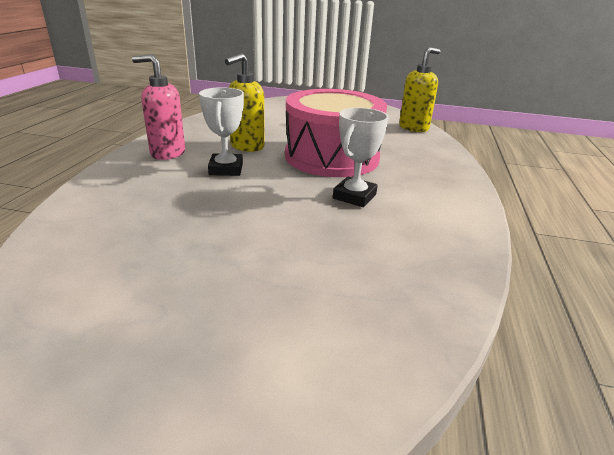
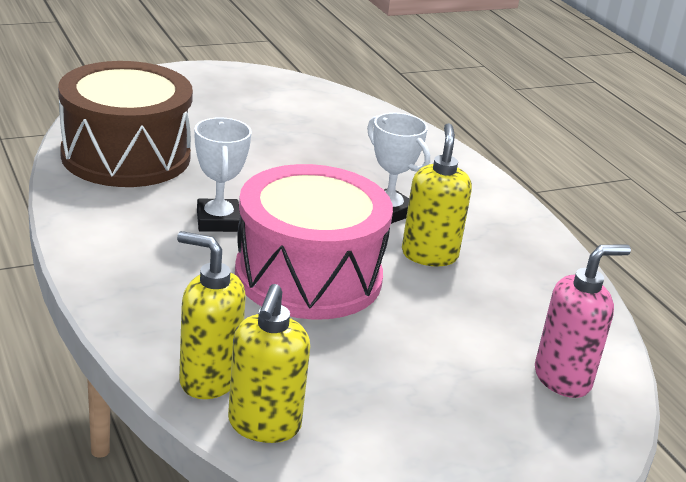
camera: 140 degrees right, 0 degrees up
pink soap dispenser [132,54,185,160] -> pink soap dispenser moved to [535,245,631,398]
none -> brown drum [58,61,193,187]
none -> yellow soap dispenser [177,231,246,399]

